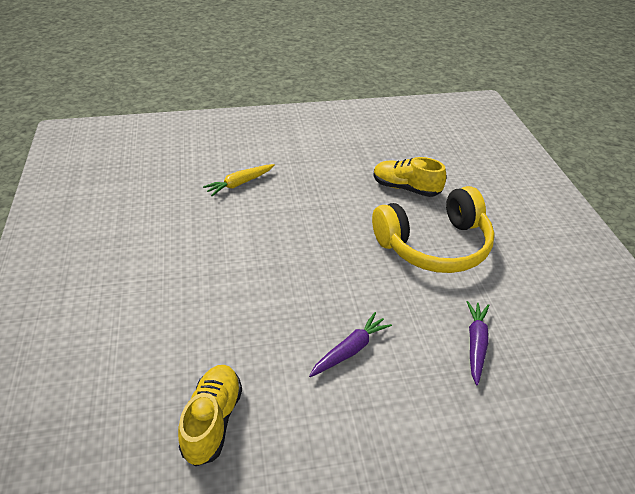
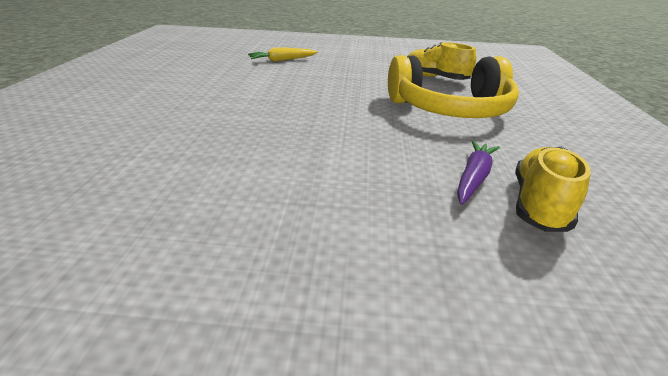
camera: 15 degrees right, 10 degrees down
yellow shoe [178,365,242,466] -> yellow shoe moved to [515,147,591,232]
purple carrot [309,312,392,377] -> none

